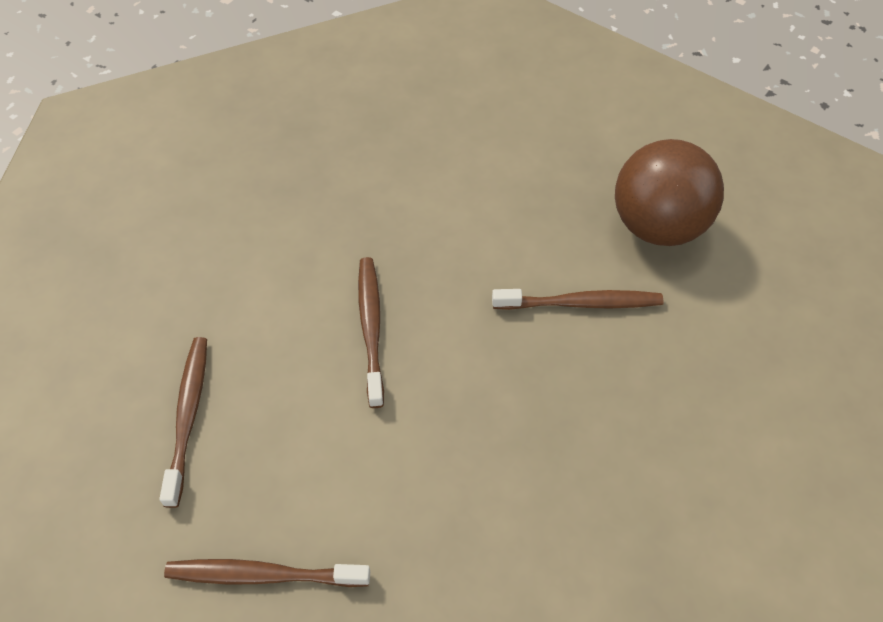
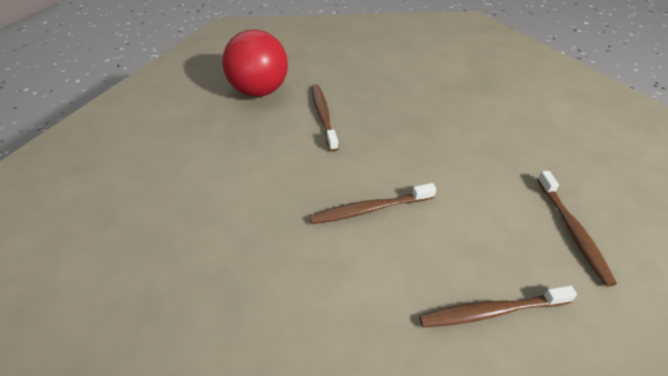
camera: 100 degrees left, 10 degrees down
brown ball [615,139,724,246] -> red ball [222,29,288,97]

